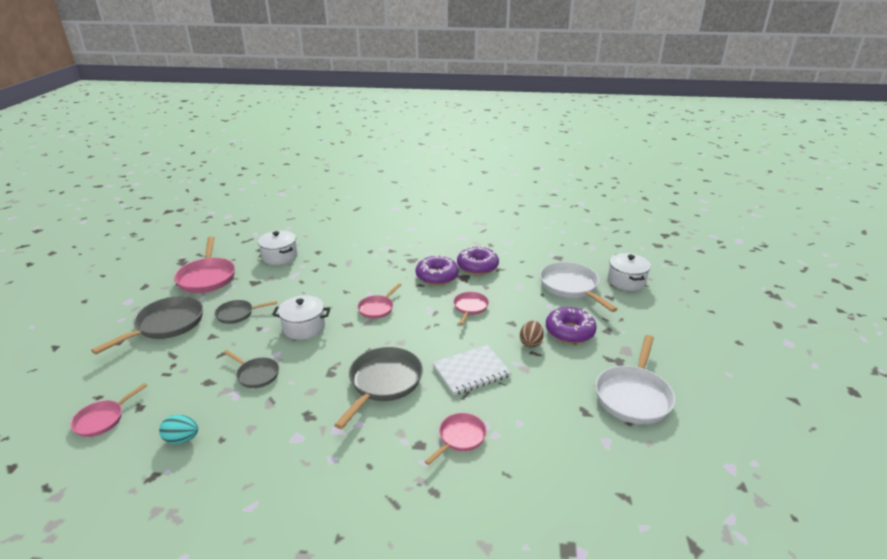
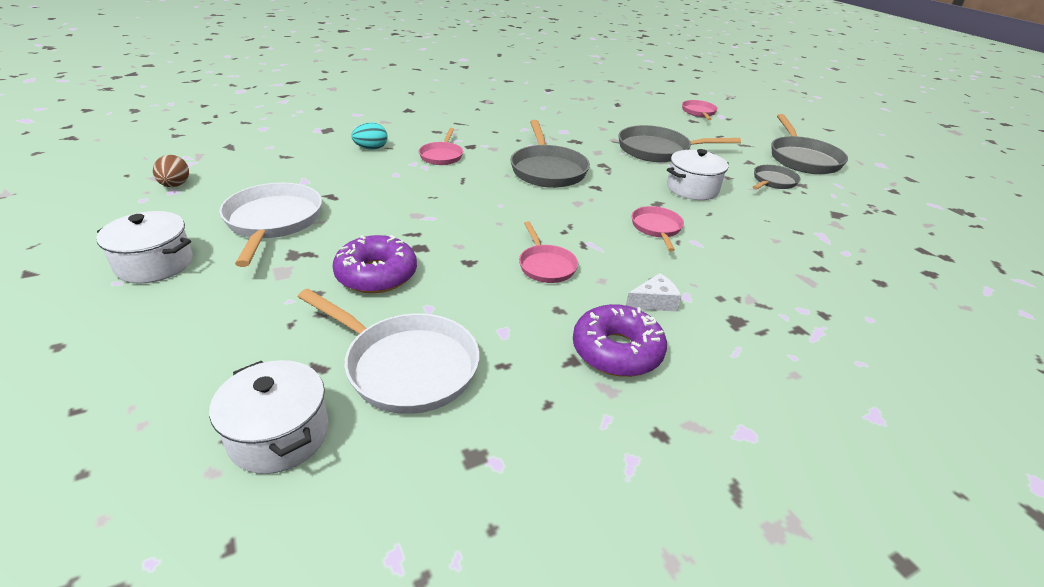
camera: 145 degrees right, 5 degrees up
turquoise egg [159,415,198,444] -> turquoise egg moved to [352,123,388,150]
pink pan [174,236,235,293] -> none
grey pan [224,350,279,388] -> grey pan [618,125,741,162], size x1.74
white pot [258,231,297,265] -> white pot moved to [96,211,193,284]
purple donut [416,255,459,285] -> white cheese [626,273,682,311]
white notebook [432,345,511,395] -> none
brown egg [520,321,544,348] -> brown egg moved to [153,155,189,187]

